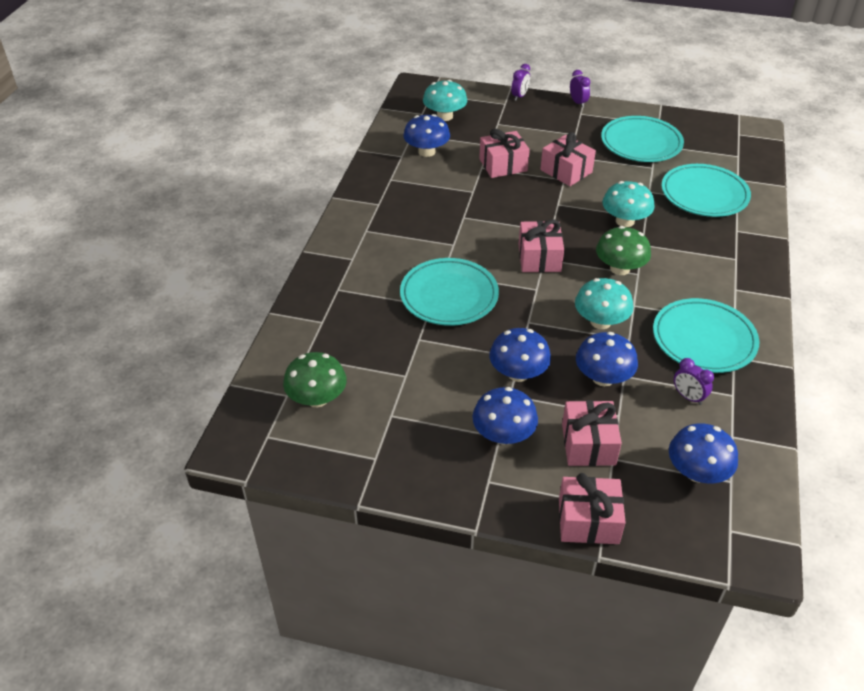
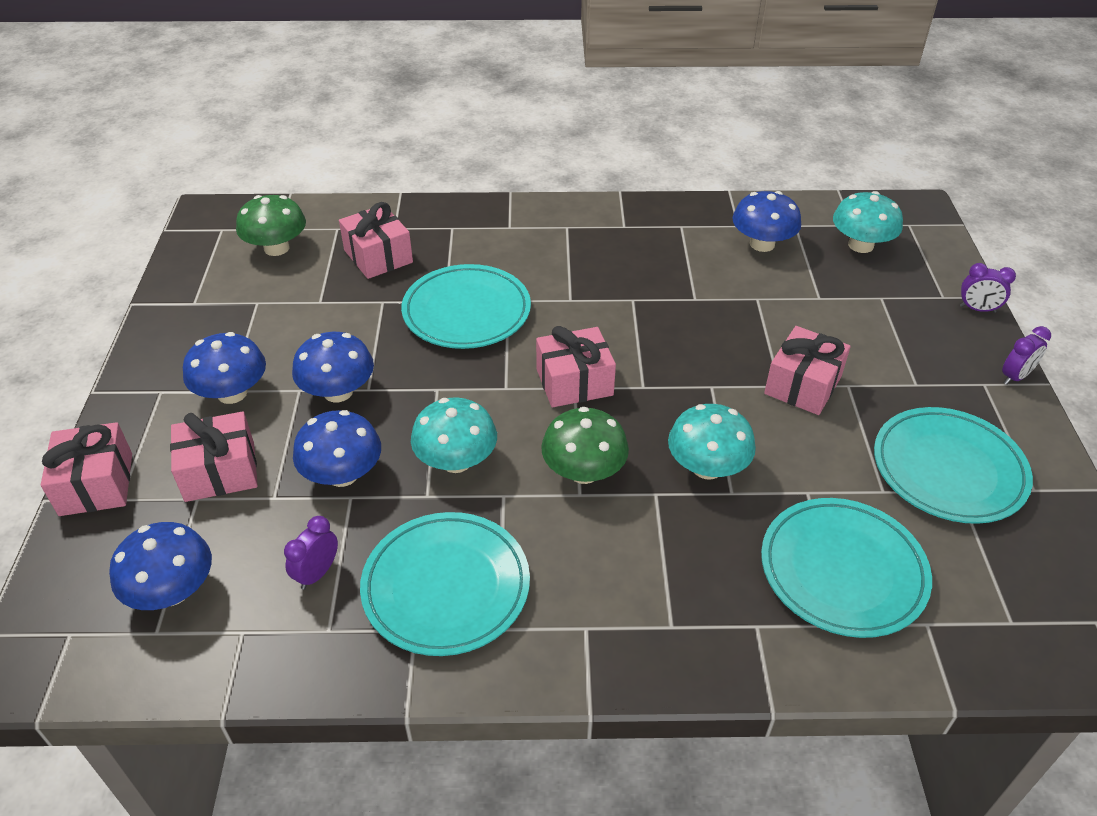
camera: 75 degrees right, 0 degrees up
pink gift [479,129,530,178] -> pink gift moved to [339,202,413,279]

